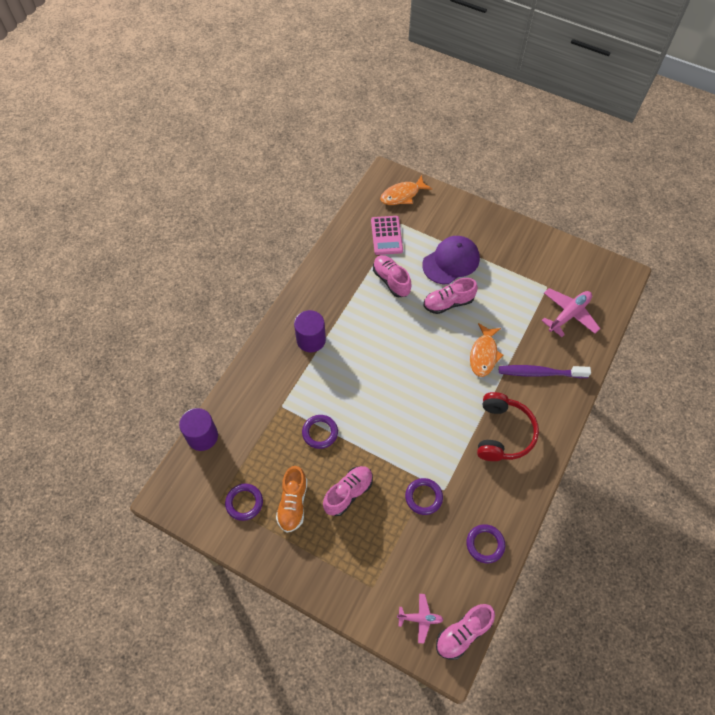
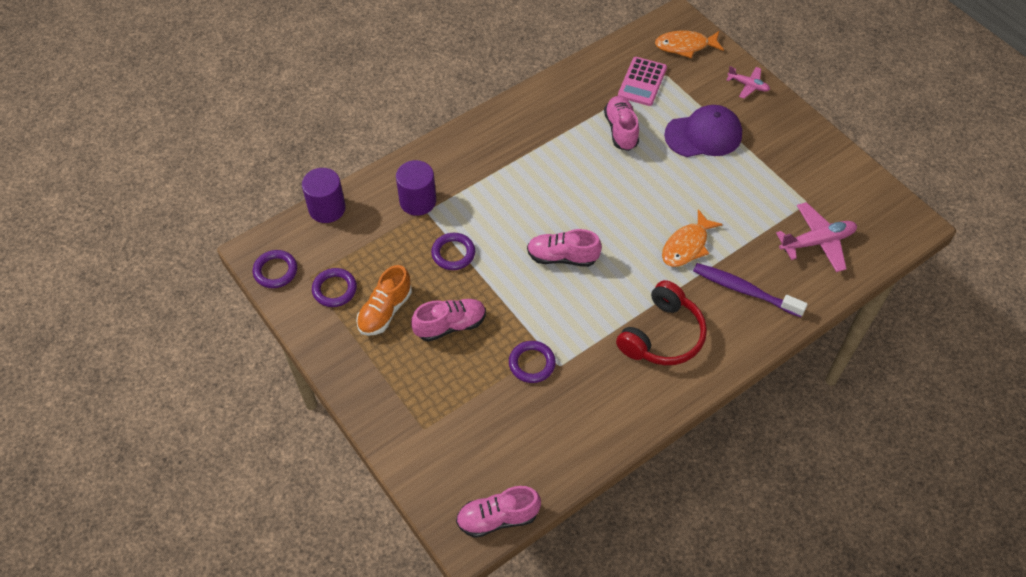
camera: 25 degrees right, 5 degrees down
purple cylinder [294,310,326,352] -> purple cylinder moved to [396,160,436,216]
pink plane [397,594,444,644] -> pink plane moved to [726,66,770,99]
pink shoe [423,278,478,314] -> pink shoe moved to [527,229,602,267]
purple ring [466,524,505,563] -> purple ring moved to [253,250,297,288]

